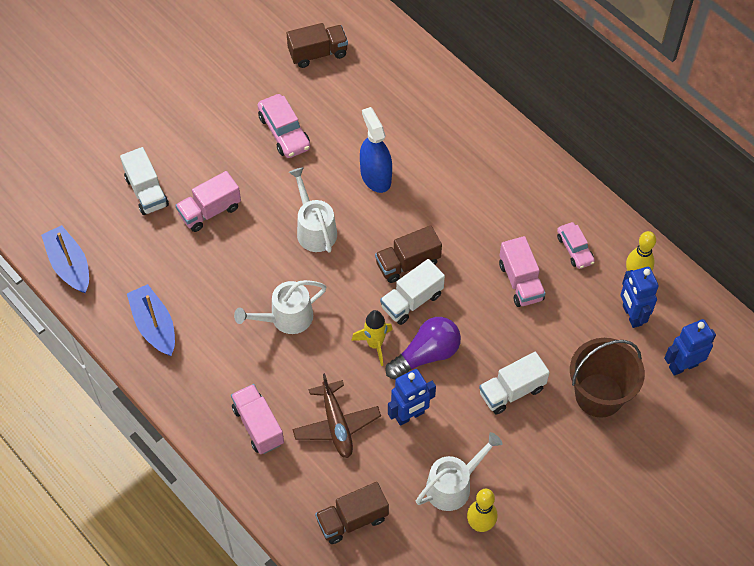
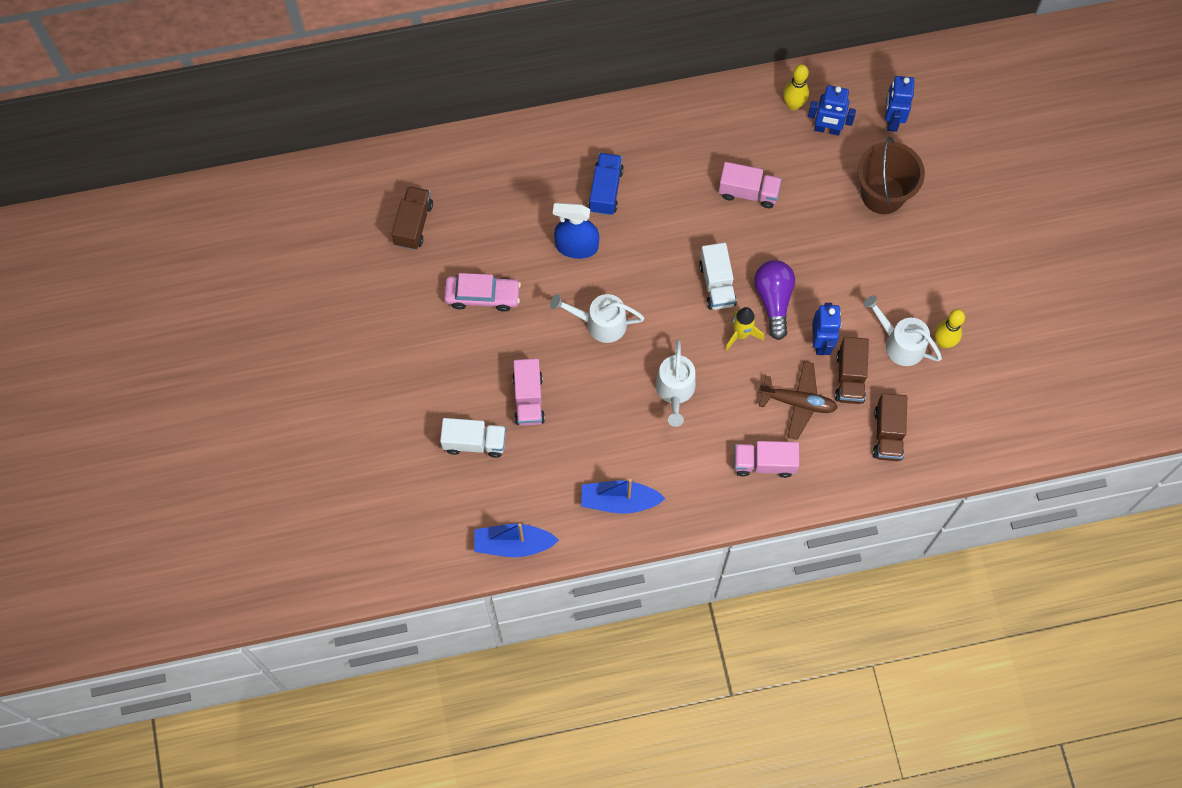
camera: 60 degrees left, 10 degrees up
brown truck [375,225,442,283] -> brown truck moved to [835,337,869,404]
white watering can [416,432,503,511] -> white watering can turned 45 degrees counterclockwise [863,295,942,366]
white truck [479,352,550,415] -> none
pink car [557,222,595,269] -> none
none -> blue truck [588,153,624,215]

